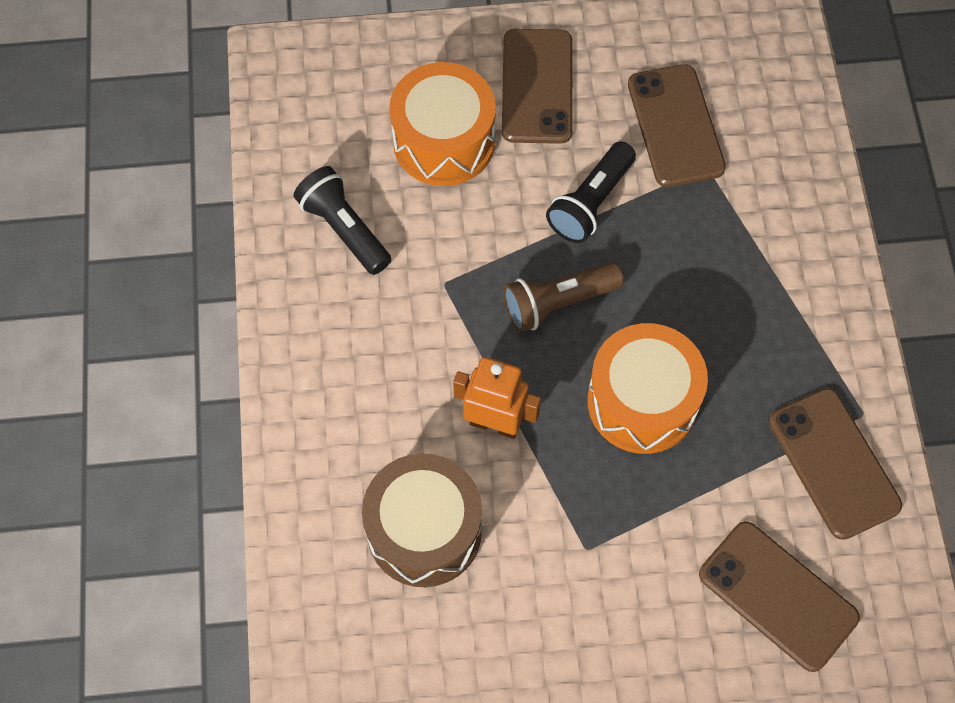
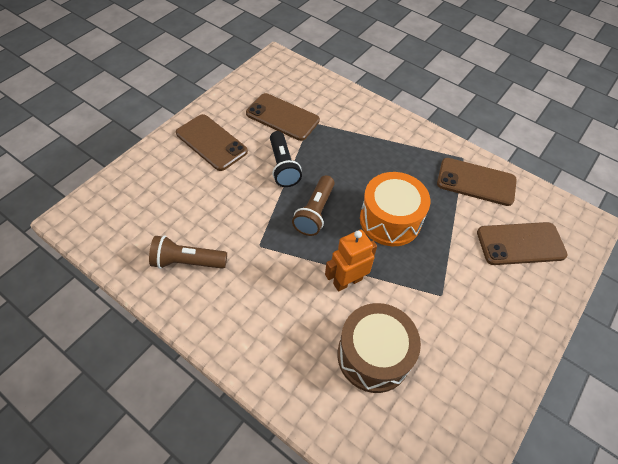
camera: 50 degrees left, 10 degrees down
black flashlight [294,166,391,275] -> brown flashlight [149,235,227,269]
orange drum [389,62,496,186] -> none

